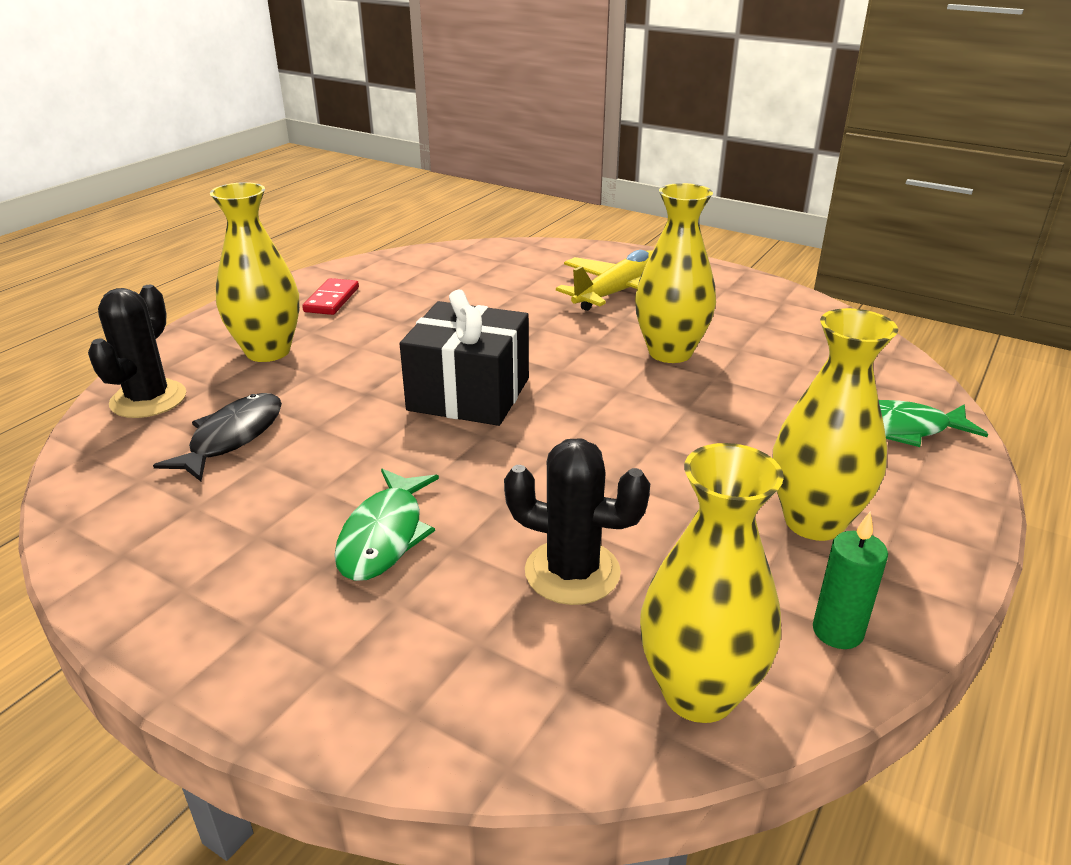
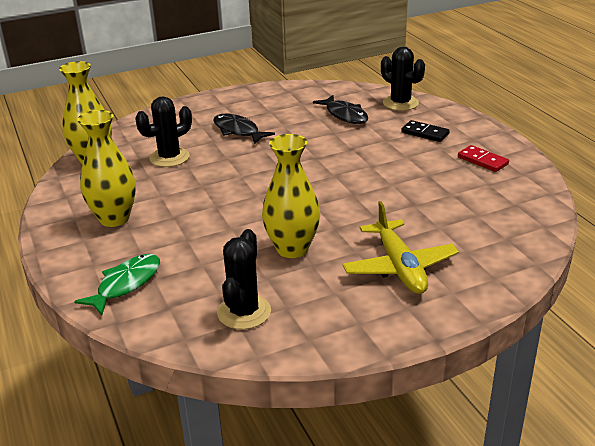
camera: 125 degrees right, 0 degrees up
yellow vase [210,182,300,362] -> black domino [401,120,450,142]
green fish [334,469,439,581] -> black fish [213,113,275,144]
black gift [400,289,529,426] -> none
green candle [813,512,888,649] -> none
none -> black cactus [217,229,271,329]

